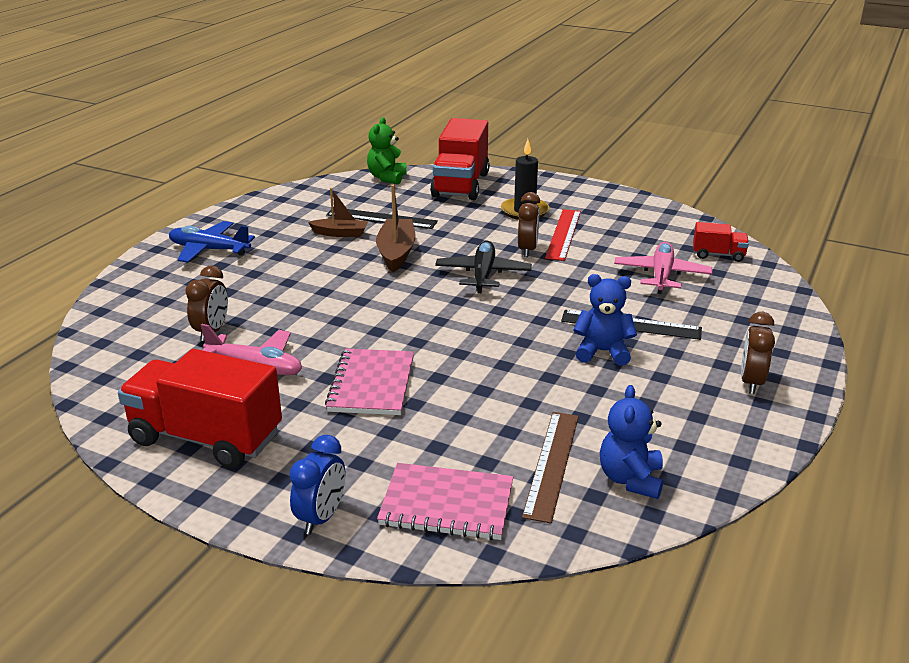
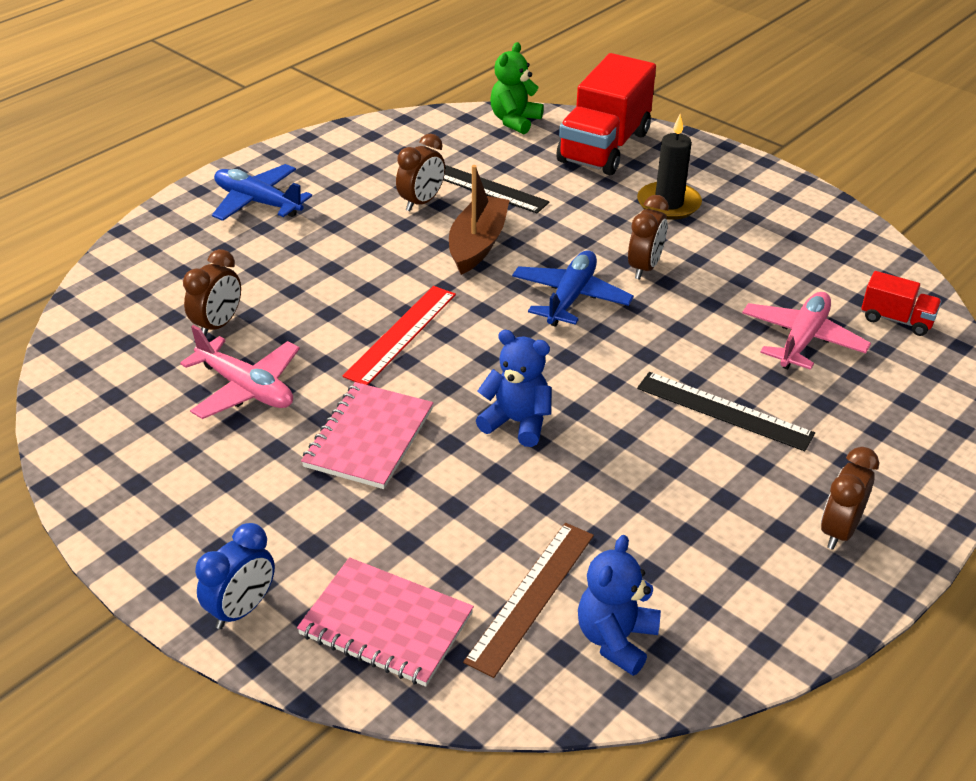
camera: 15 degrees right, 10 degrees up
red truck [118,349,282,468] -> none
brown boat [308,188,368,237] -> brown clock [396,134,445,211]
black plane [435,241,532,293] -> blue plane [512,250,634,327]
red ruler [545,209,581,261] -> red ruler moved to [343,286,456,385]
blue teddy bear [573,274,637,366] -> blue teddy bear moved to [476,330,551,447]

